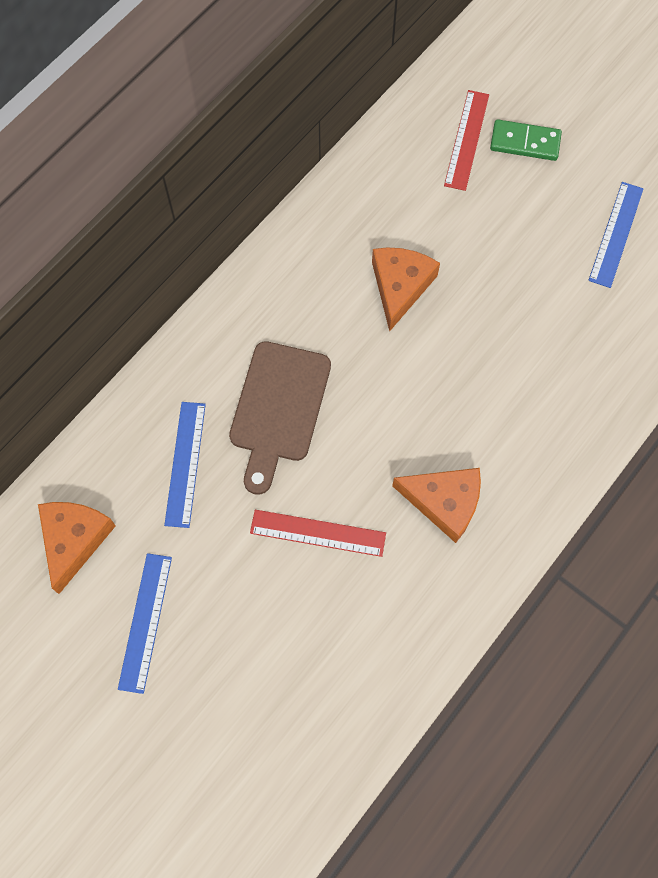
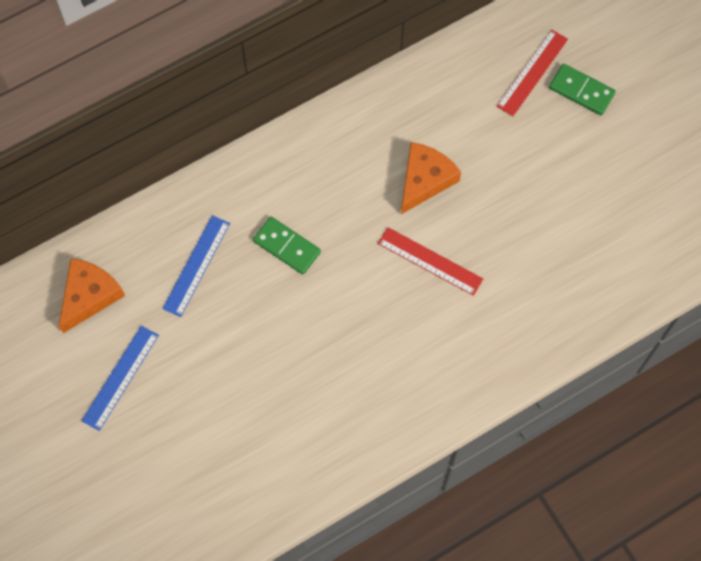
camera: 20 degrees right, 0 degrees up
brown cutting board [229,341,331,495] -> green domino [253,217,321,275]
red ruler [250,510,386,557] -> red ruler moved to [378,227,483,296]
orange cheese [392,468,481,543] -> none
blue ruler [588,182,644,288] -> none

